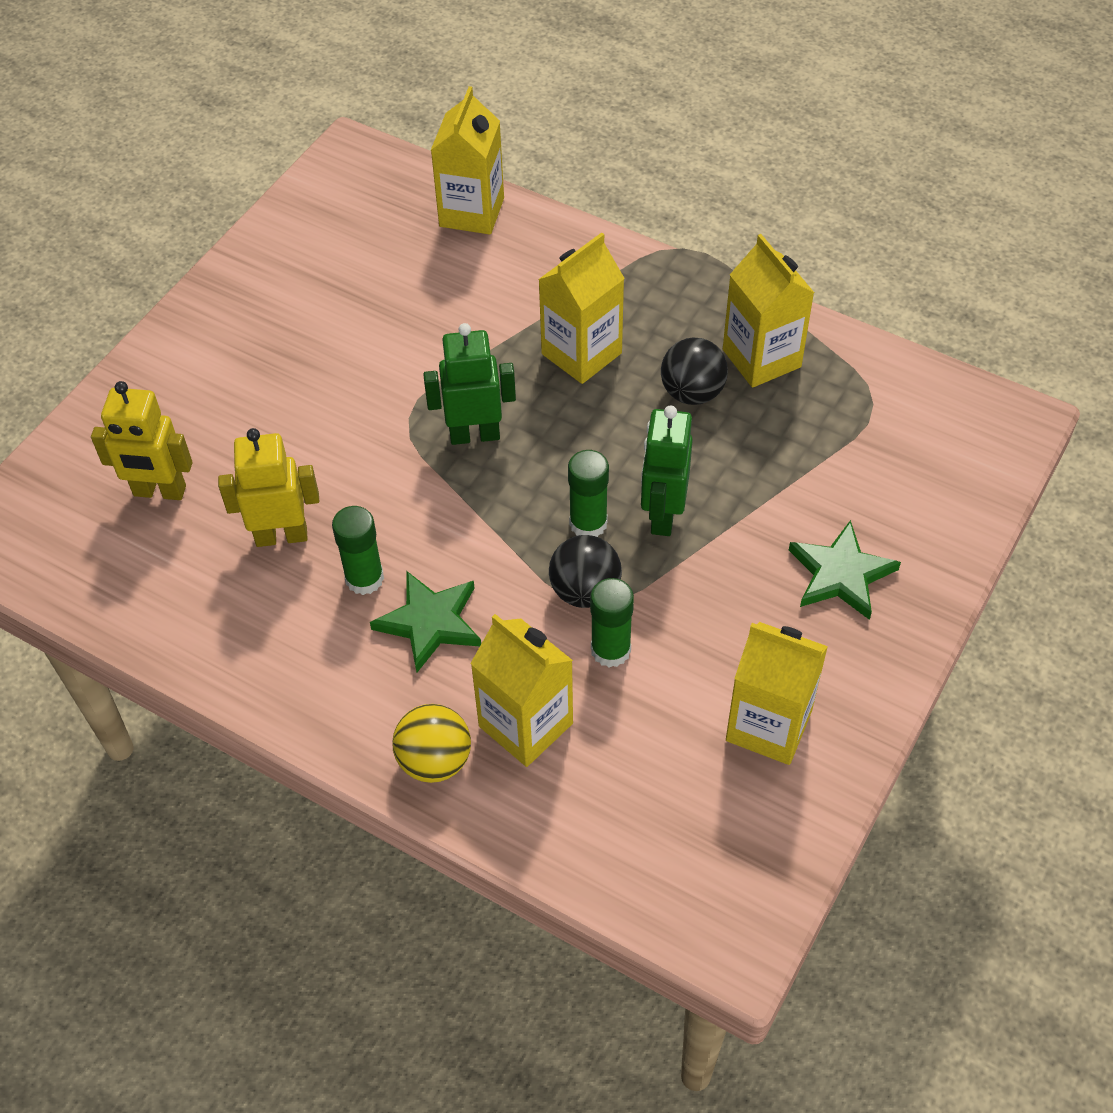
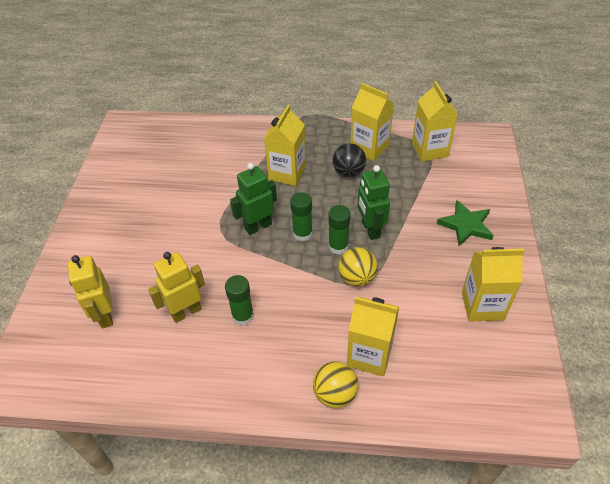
camera: 25 degrees left, 5 degrees down
yellow robot [91,381,193,500] -> yellow robot turned 90 degrees clockwise [68,255,113,328]
green star [370,571,481,673] -> none
yellow carton [431,86,504,234] -> yellow carton moved to [412,81,458,162]
black ball [549,535,622,608] -> yellow ball [338,247,378,287]
green glue stick [590,578,634,667] -> green glue stick moved to [290,192,313,241]

